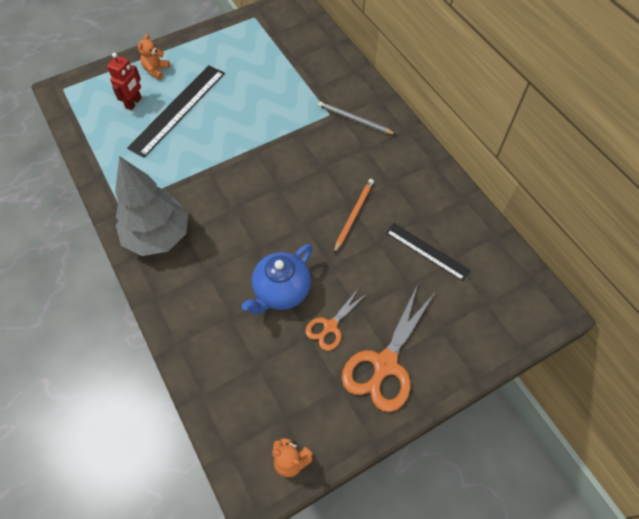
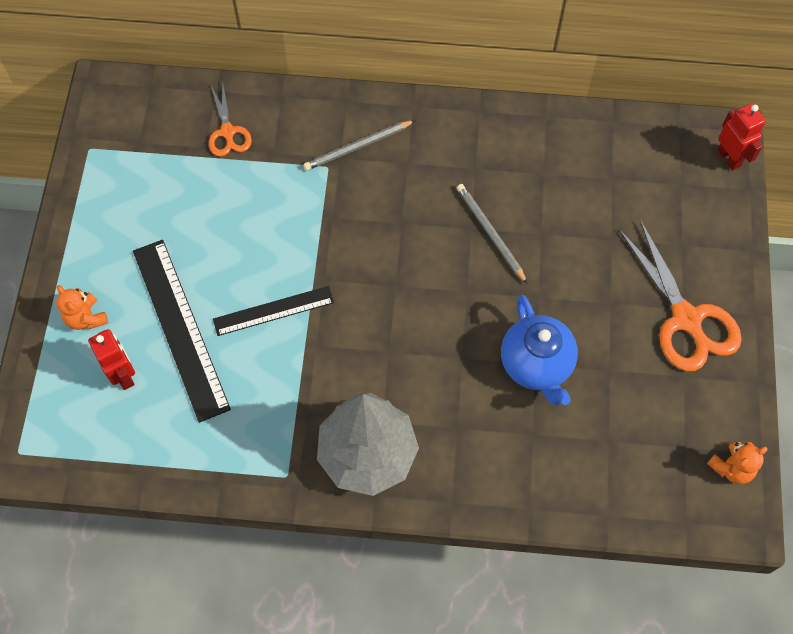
camera: 55 degrees left, 5 degrees up
orange scissors [305,288,366,351] -> orange scissors moved to [209,84,252,156]
orange pencil [334,179,374,253] -> grey pencil [457,184,527,284]
black ruler [386,223,471,281] -> black ruler moved to [213,286,334,336]
none -> red robot [717,103,766,171]

